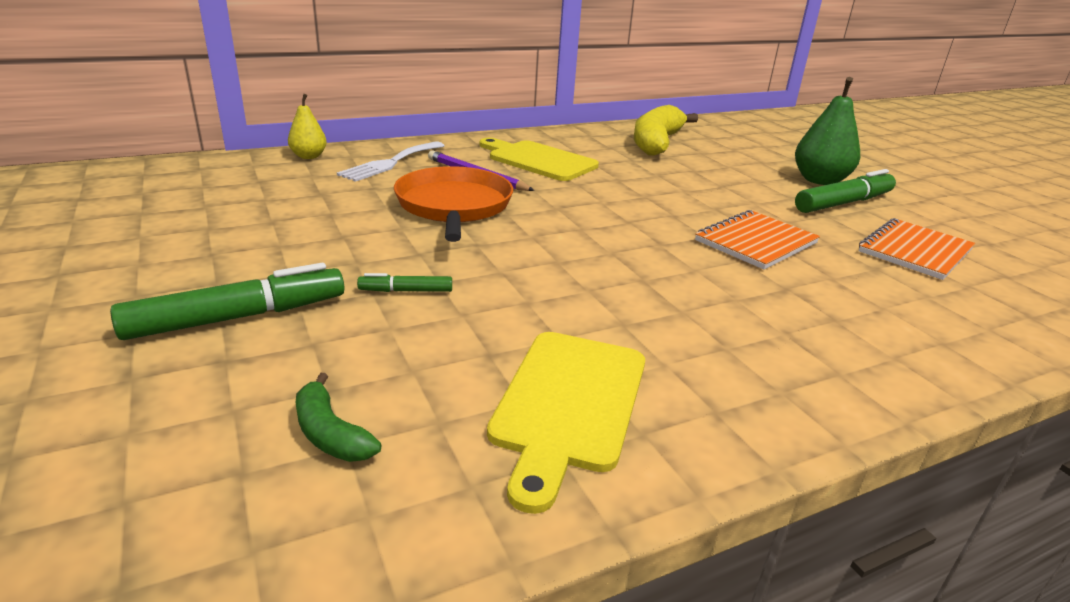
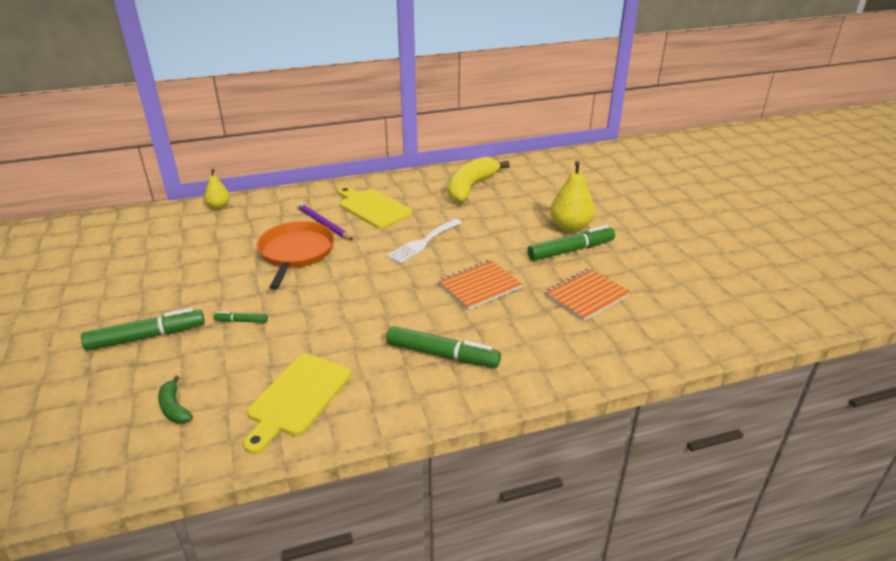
camera: 10 degrees right, 5 degrees up
white fork [337,141,445,182] -> white fork moved to [386,219,462,264]
green pear [795,77,860,185] -> yellow pear [550,161,595,232]
none -> green marker [386,326,501,368]

